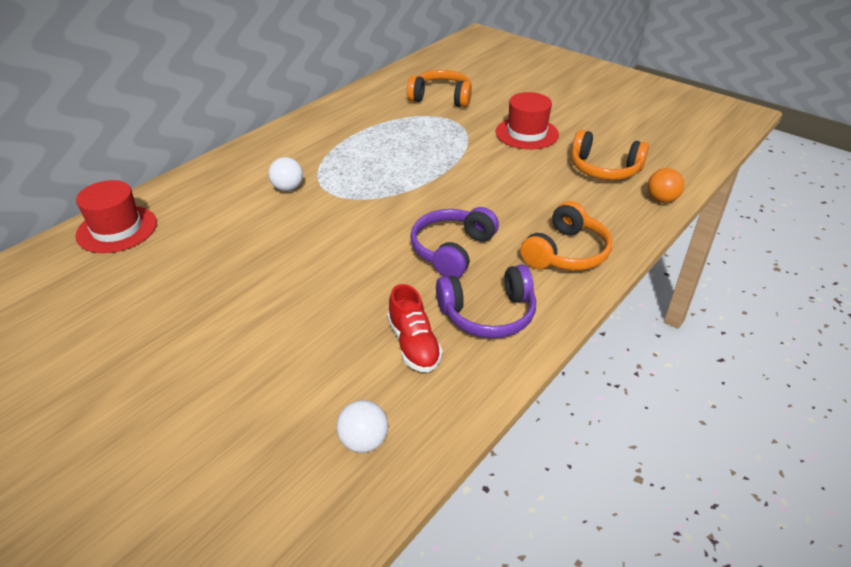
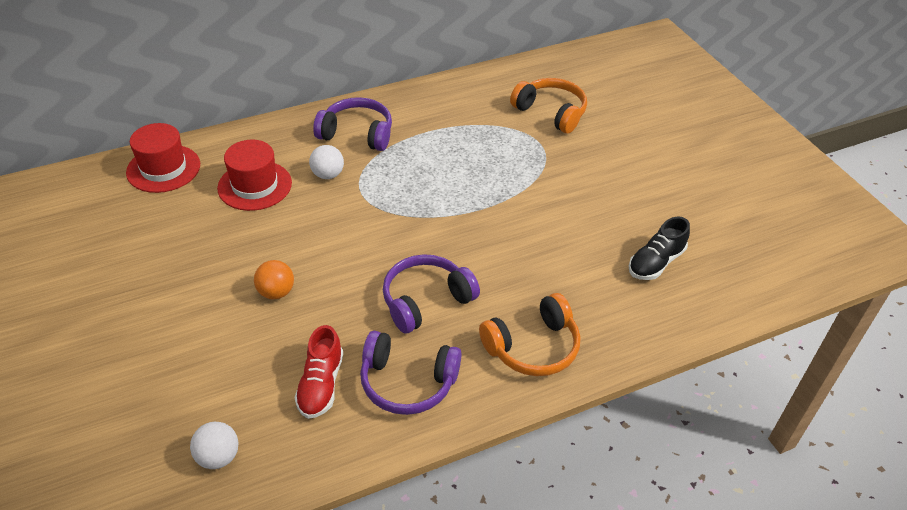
camera: 25 degrees right, 5 degrees up
red hat [496,92,559,149] -> red hat moved to [217,140,292,211]
orange headphones [571,130,649,180] -> black shoe [629,217,690,280]
orange ball [648,168,684,203] -> orange ball moved to [254,260,294,299]
none -> purple headphones [313,97,392,151]

